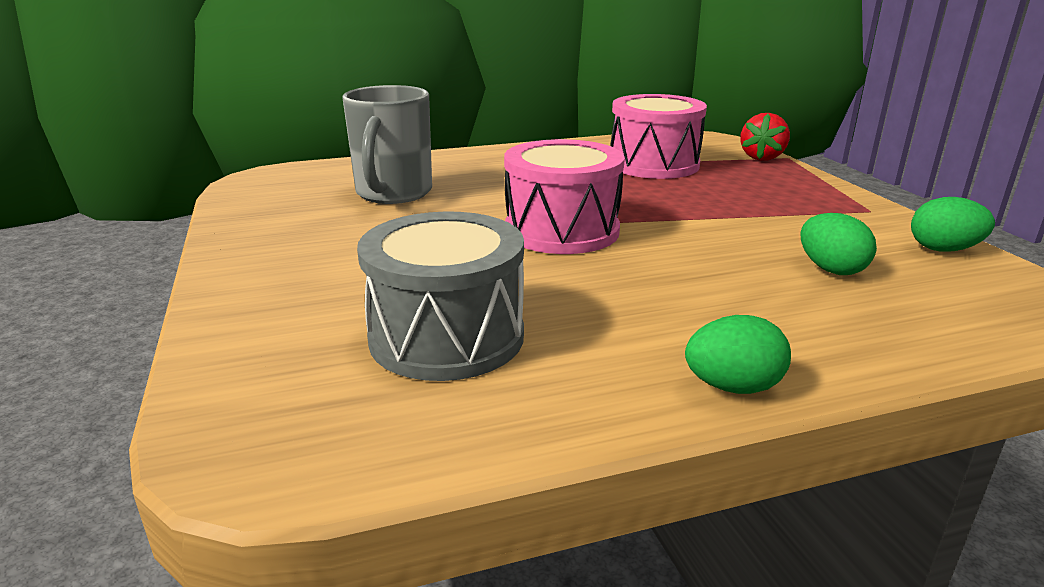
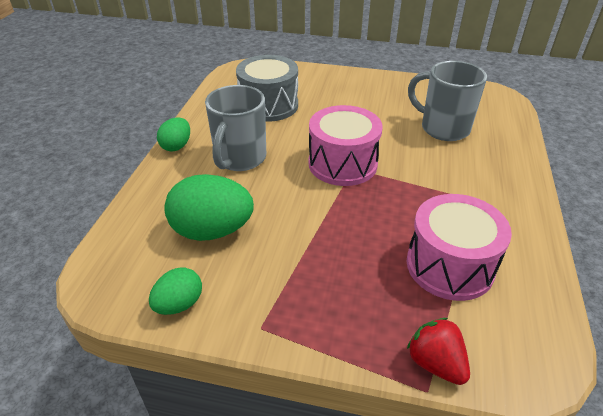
camera: 120 degrees right, 15 degrees up
green egg [800,213,877,275] -> green egg [164,174,254,241], size x1.78
none -> grey mug [205,85,266,171]

